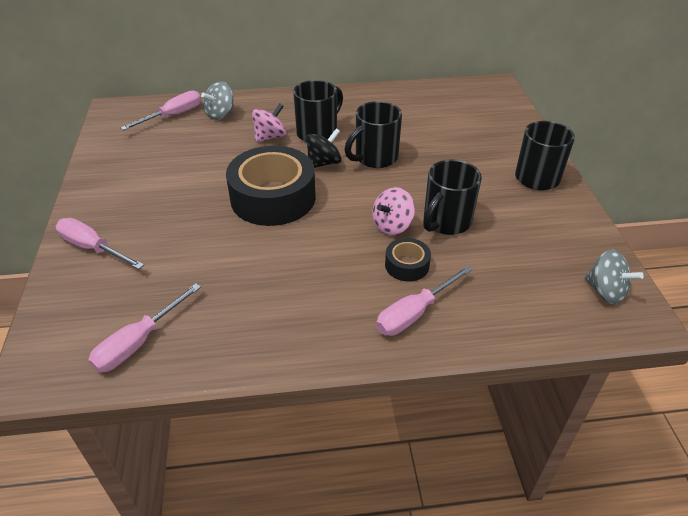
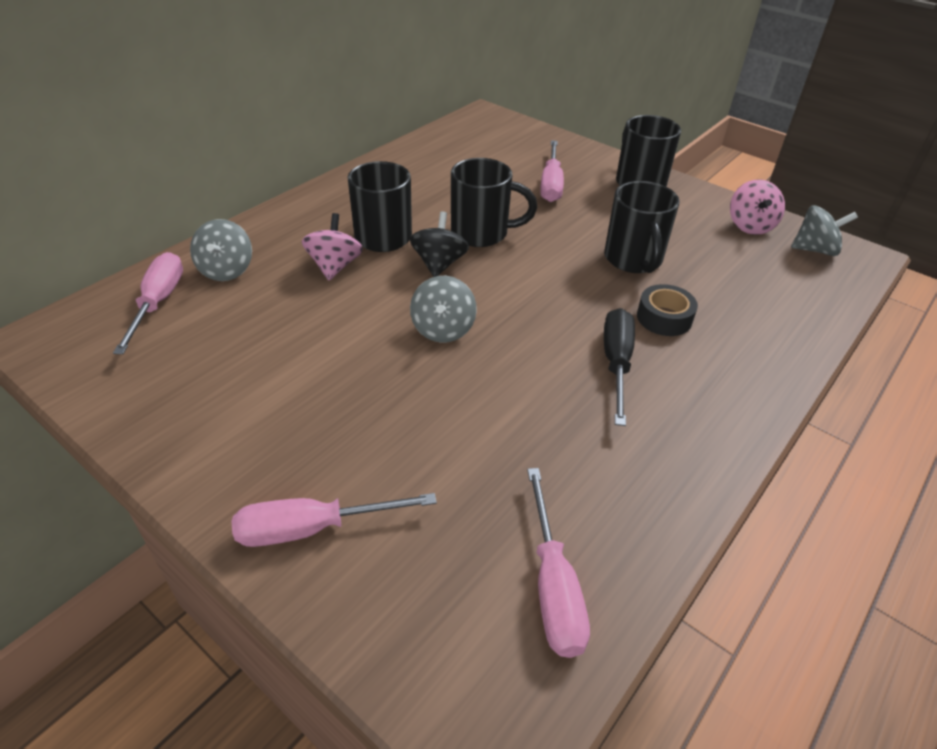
camera: 45 degrees left, 0 degrees up
black tape [226,146,316,226] -> grey spinning top [410,276,477,343]
black mug [344,101,402,168] -> black mug turned 90 degrees counterclockwise [451,158,537,247]
pink spinning top [372,187,415,235] -> pink spinning top moved to [730,179,785,235]
pink screwdriver [376,266,472,336] -> pink screwdriver moved to [540,140,564,202]
none -> black screwdriver [604,308,635,426]

